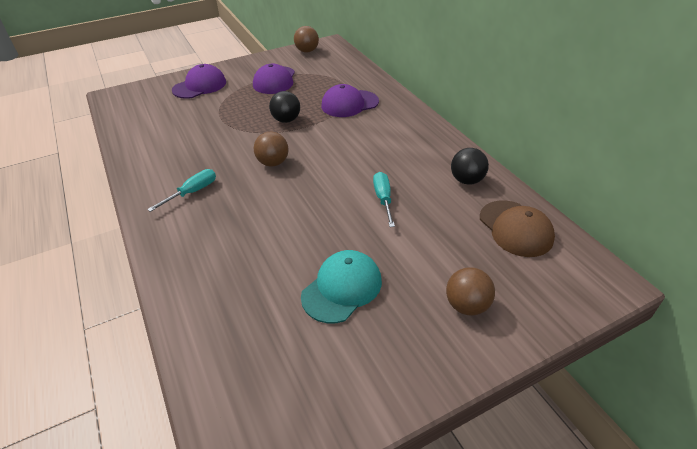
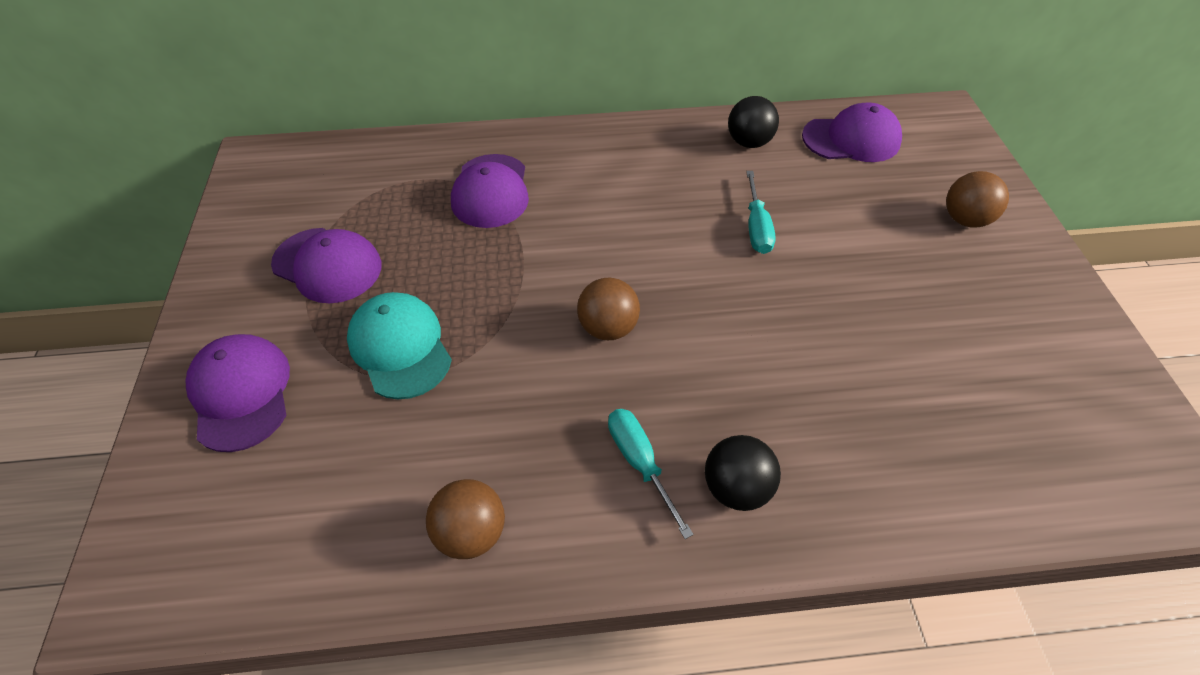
camera: 70 degrees left, 10 degrees up
black ball [269,91,300,123] -> black ball moved to [705,435,781,511]
brown ball [294,26,319,53] -> brown ball moved to [426,479,505,559]
turquoise cap [301,250,382,323] -> turquoise cap moved to [347,292,452,399]
turquoise screwdriver [373,172,395,227] -> turquoise screwdriver turned 105 degrees counterclockwise [746,171,776,254]
brown cap [480,200,555,257] -> purple cap [802,102,902,162]

